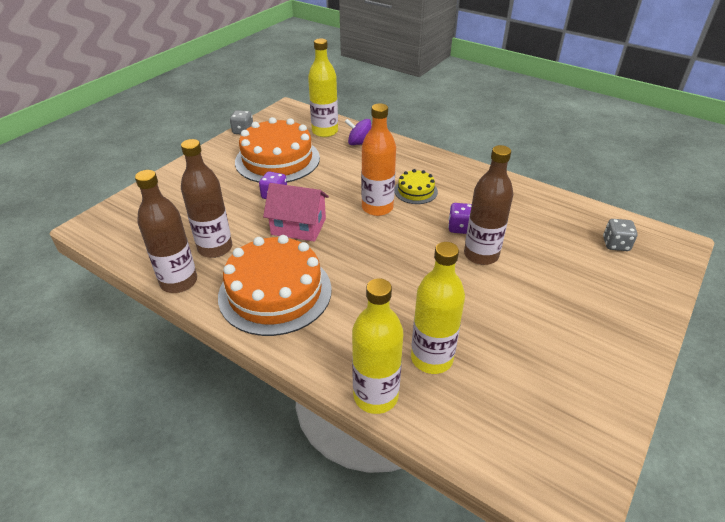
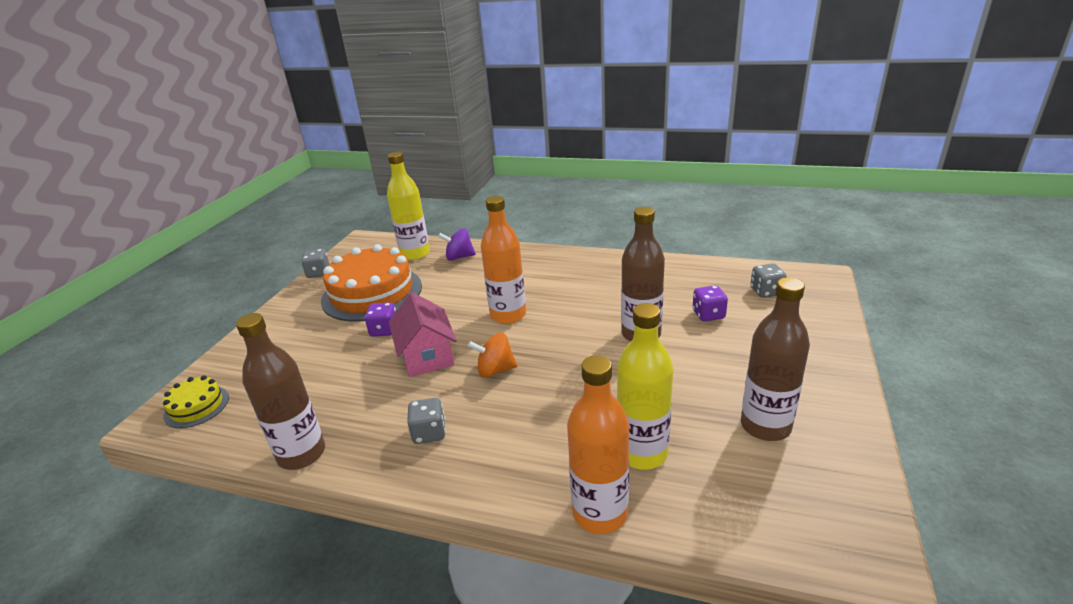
camera: 15 degrees left, 10 degrees down
brown bottle [181,139,232,258] -> brown bottle moved to [741,277,810,441]
orange cake [218,235,332,336] -> grey dice [407,398,446,444]
pink house [263,183,329,242] -> pink house turned 75 degrees clockwise [389,293,457,377]
yellow bottle [352,278,403,414] -> orange bottle [567,355,629,534]
yellow cake [394,169,438,204] -> yellow cake moved to [163,376,229,428]
purple dice [448,203,472,234] -> purple dice moved to [693,285,728,321]
none -> orange spinning top [468,333,517,378]

